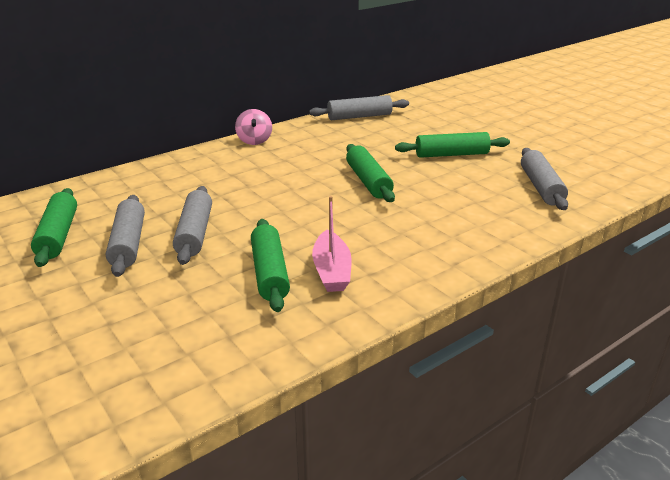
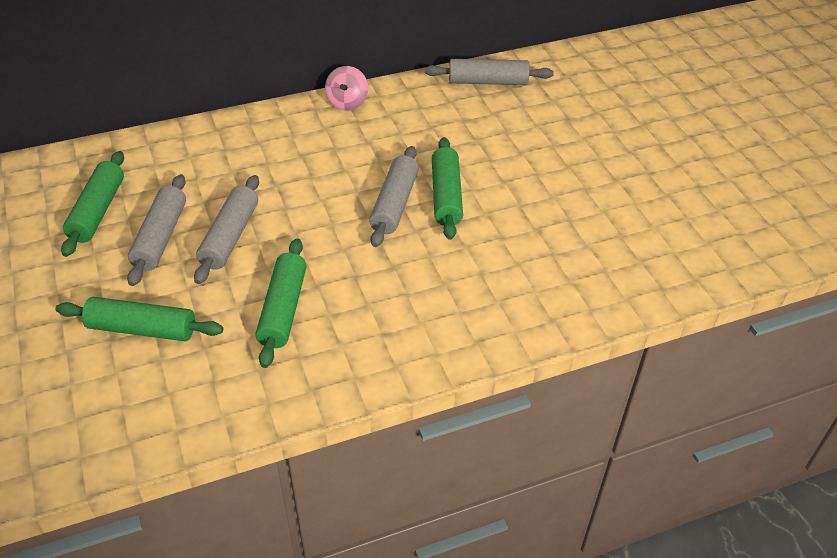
camera: 15 degrees right, 15 degrees up
pink boat [312,196,352,292] -> none
green rolling pin [395,132,510,158] -> green rolling pin moved to [56,297,223,341]
grey rolling pin [521,148,568,210] -> grey rolling pin moved to [369,146,419,247]

